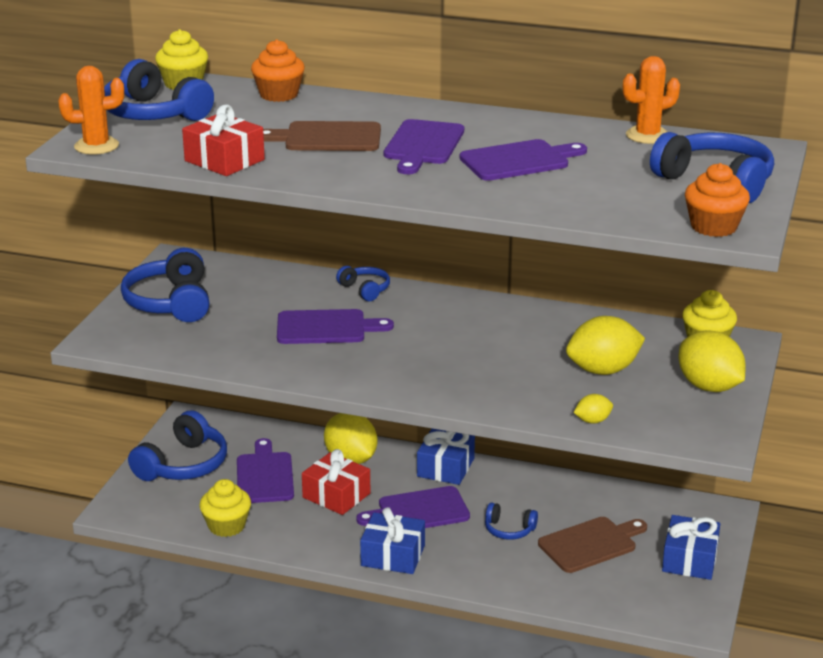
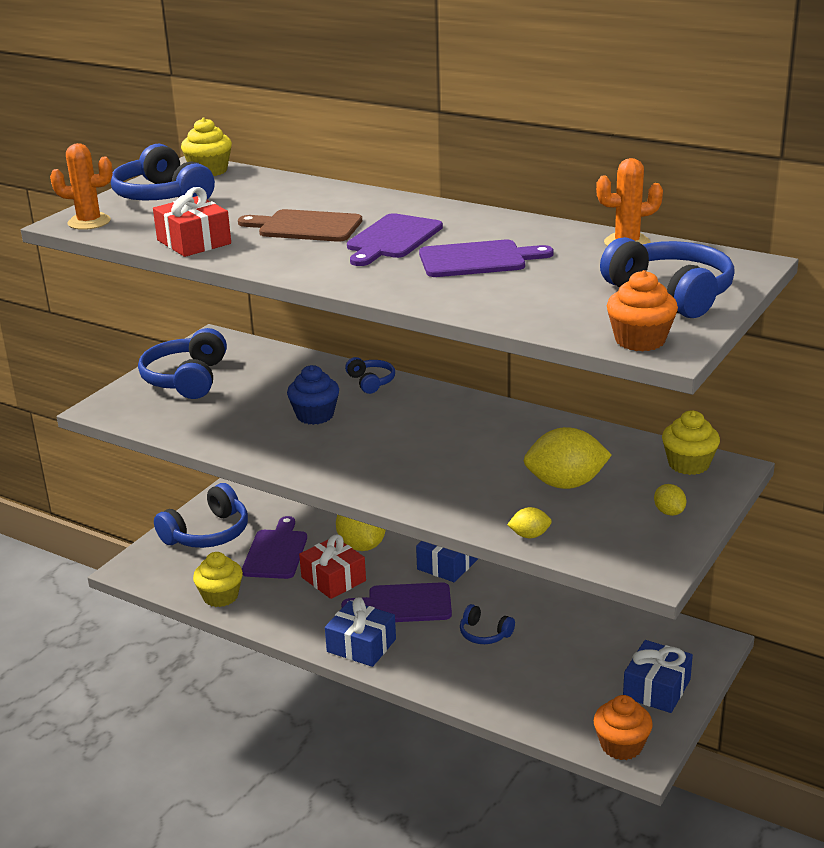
camera: 15 degrees right, 0 degrees up
orange cupcake [251,39,305,102] -> orange cupcake moved to [593,695,653,760]
purple cutting board [277,309,394,344] -> blue cupcake [287,365,339,425]
brown cutting board [538,517,647,573] -> none
yellow lemon [679,330,746,392] -> yellow lemon [654,484,686,516], size x0.48

